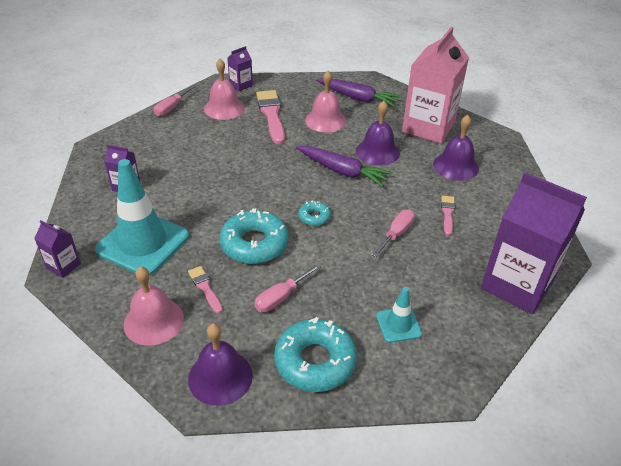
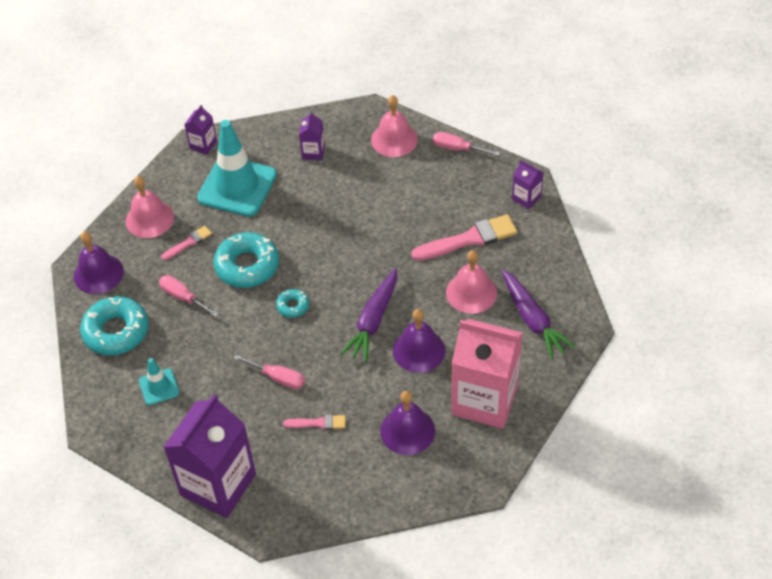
camera: 85 degrees right, 10 degrees up
pink bell [204,59,245,120] -> pink bell moved to [371,95,418,157]
purple carrot [316,78,402,107] -> purple carrot turned 45 degrees counterclockwise [501,269,575,359]

